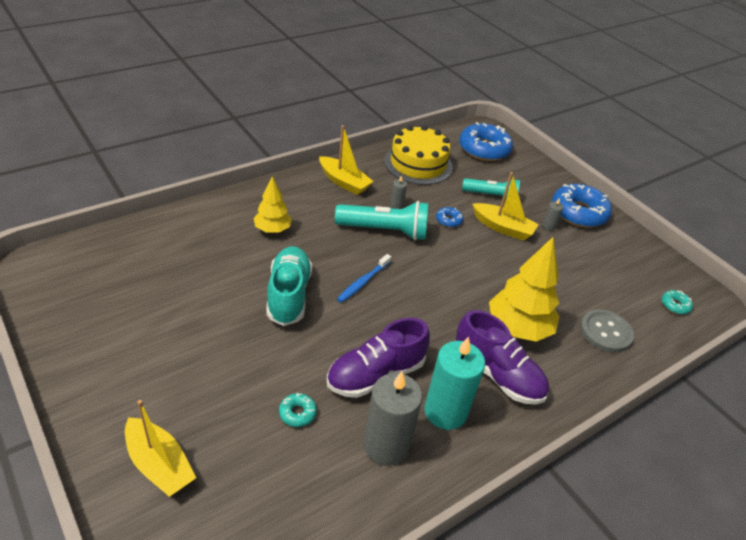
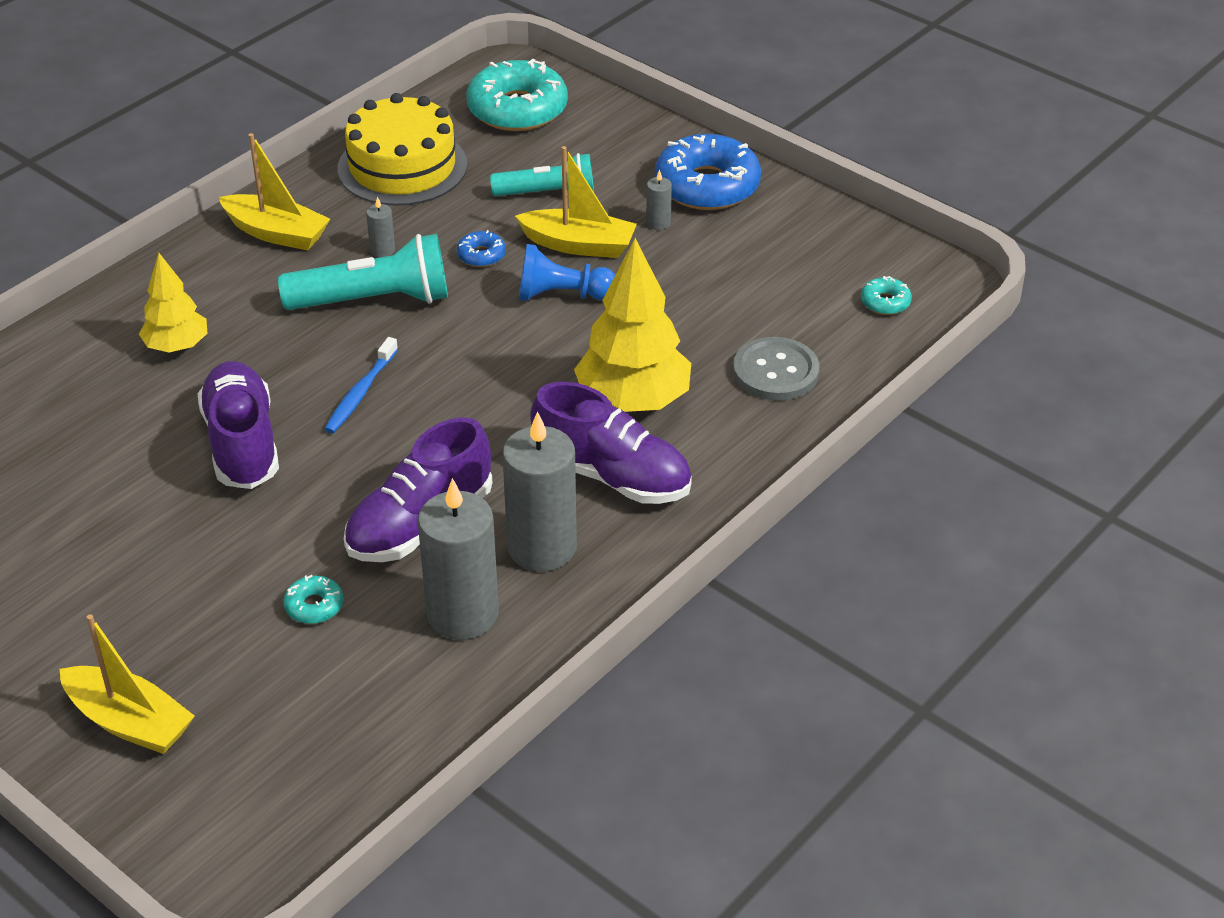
camera: 10 degrees left, 0 degrees up
turquoise shoe [266,246,312,326] -> purple shoe [197,361,279,489]
turquoise candle [424,337,485,430] -> grey candle [503,411,577,571]
blue donut [459,122,513,161] -> turquoise donut [466,59,568,131]
none -> blue pawn [519,244,615,301]

